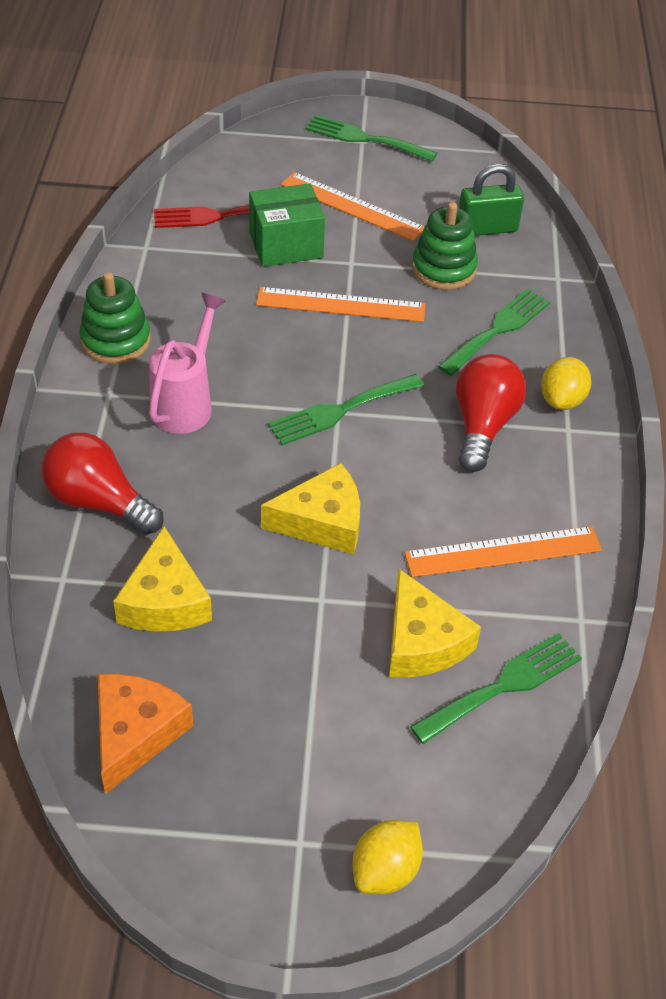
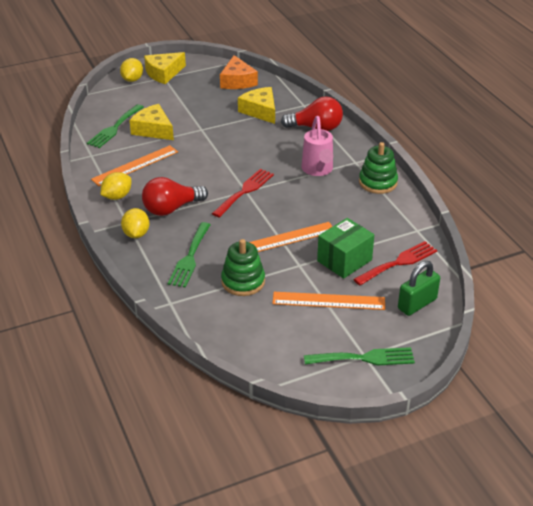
camera: 155 degrees right, 10 degrees down
yellow cheese [261,463,360,554] -> yellow cheese moved to [144,52,186,84]
green fork [268,374,424,445] -> red fork [212,169,274,218]
red light bulb [456,354,526,472] -> red light bulb turned 75 degrees clockwise [142,177,208,216]
green padlock [459,164,524,236] -> green padlock moved to [398,261,440,316]
none -> yellow lemon [100,172,132,200]

